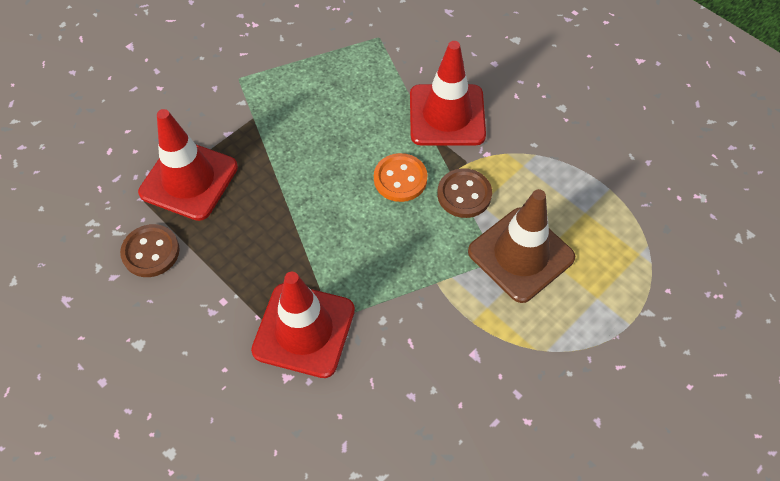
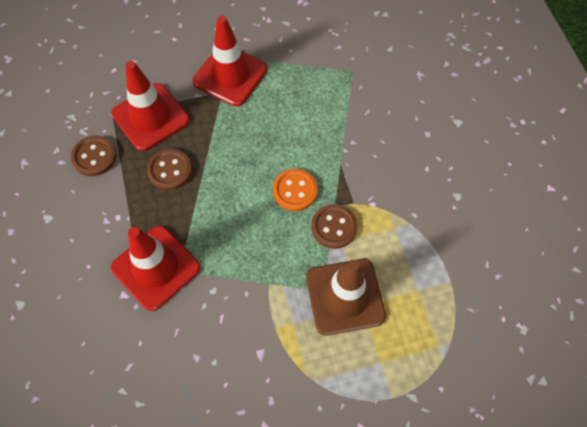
camera: 30 degrees right, 5 degrees up
red traffic cone [410,41,486,146] -> red traffic cone moved to [192,16,268,107]
none -> brown button [147,149,192,190]

